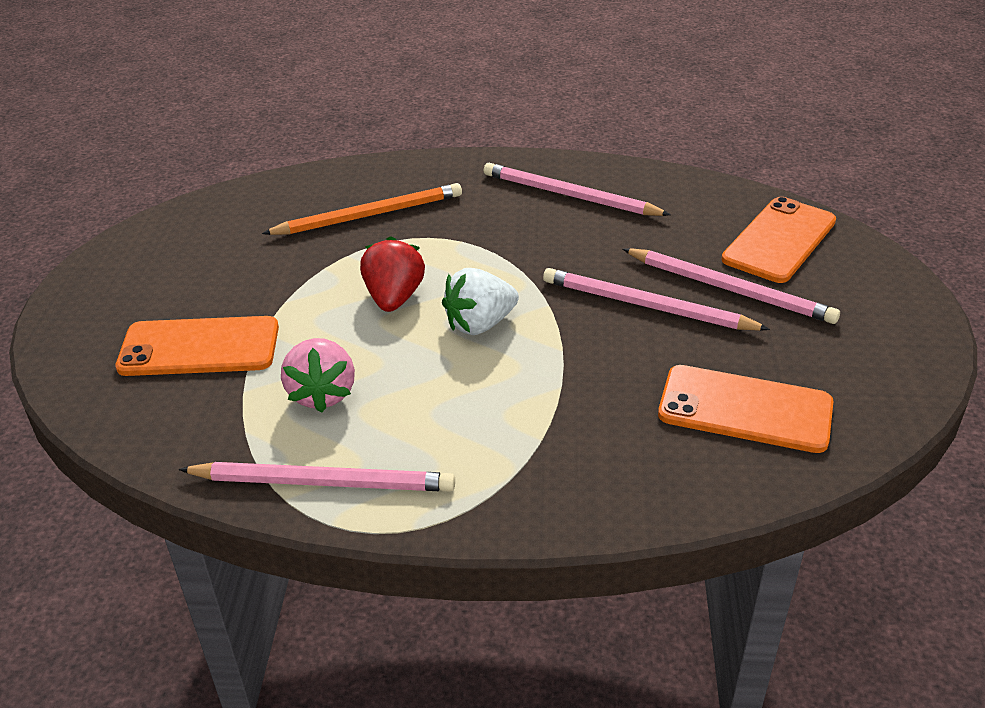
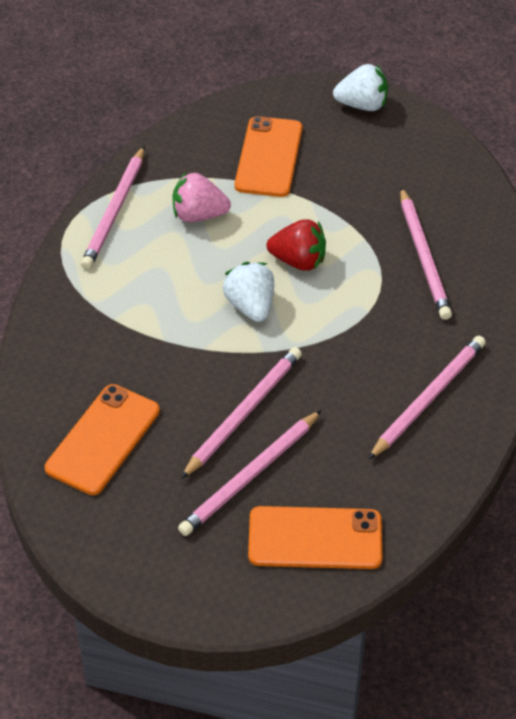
camera: 100 degrees right, 10 degrees up
orange pencil [262,183,462,235] -> pink pencil [400,187,452,320]
orange phone [722,197,836,283] -> orange phone turned 45 degrees counterclockwise [248,506,383,569]
none -> white strawberry [333,64,388,111]

